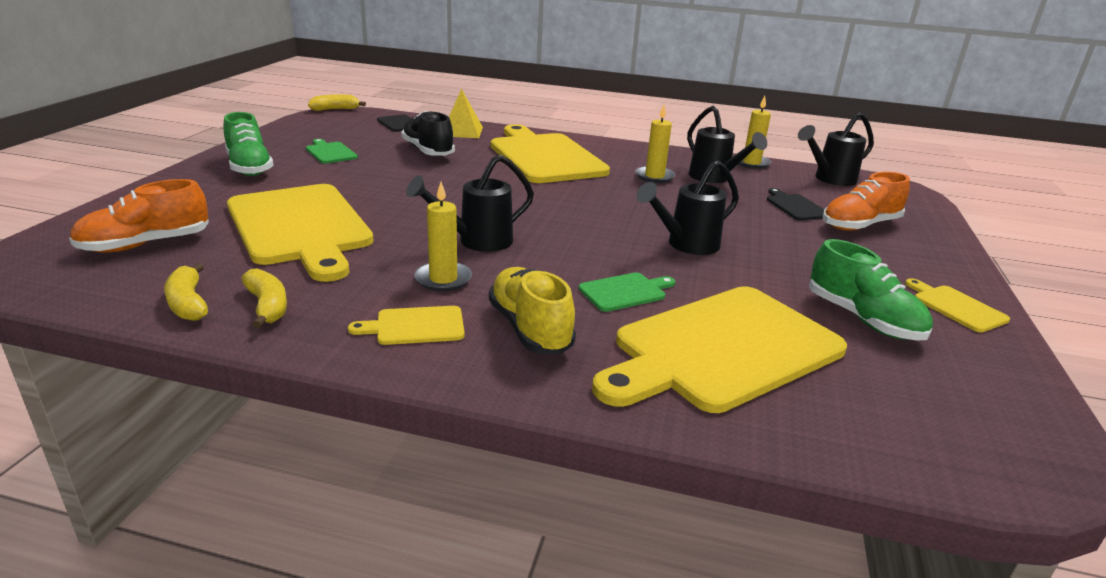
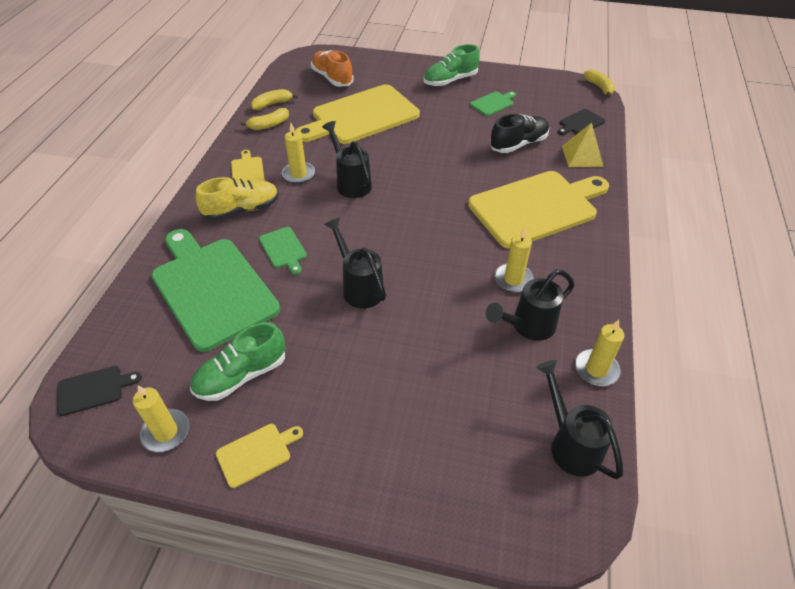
camera: 90 degrees right, 20 degrees up
yellow cutting board [592,286,847,413] -> green cutting board [151,229,280,352]
black cutting board [767,188,825,221] -> black cutting board moved to [57,366,142,416]
orange shoe [823,172,910,231] -> none
none -> yellow candle [133,385,189,452]

